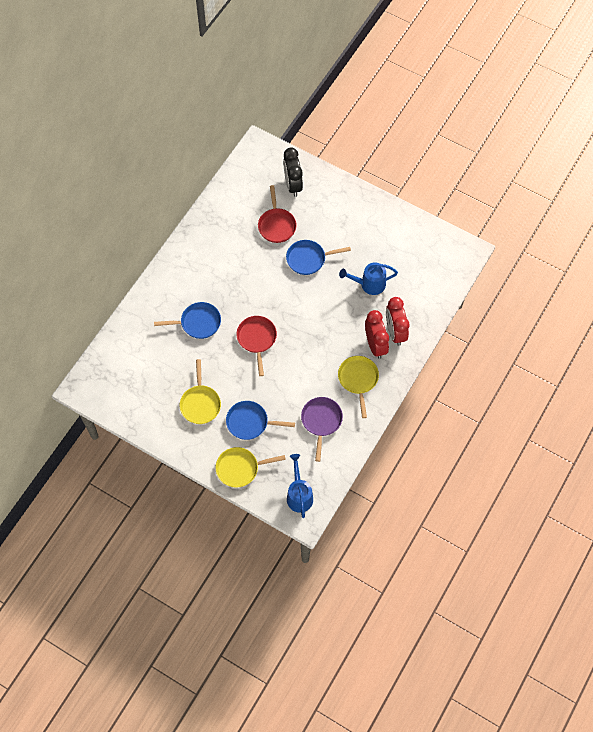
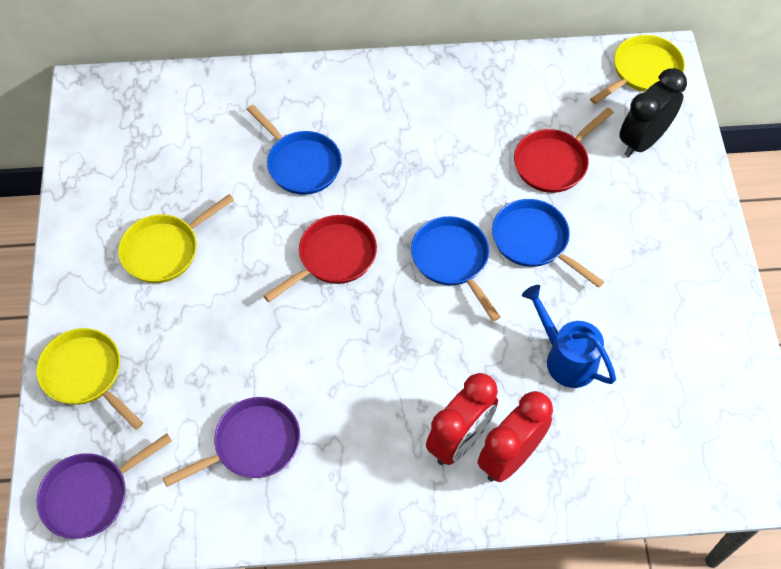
camera: 55 degrees right, 5 degrees down
blue pan [226,401,295,440] -> blue pan moved to [411,216,500,321]
blue watering can [287,454,313,518] -> purple pan [37,434,172,539]
yellow pan [338,356,379,418] -> yellow pan moved to [590,35,685,104]

